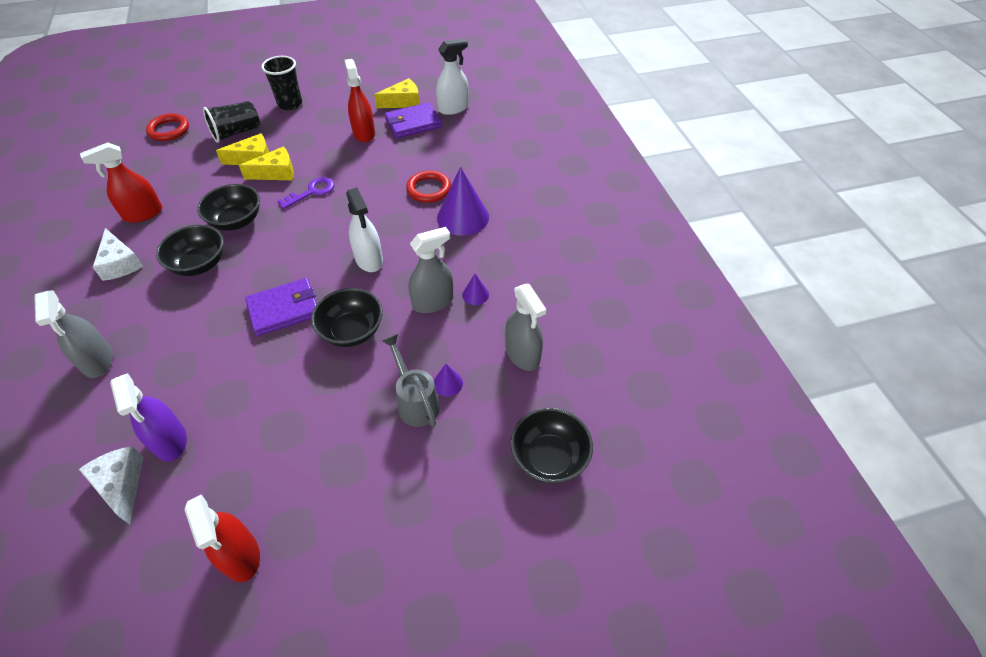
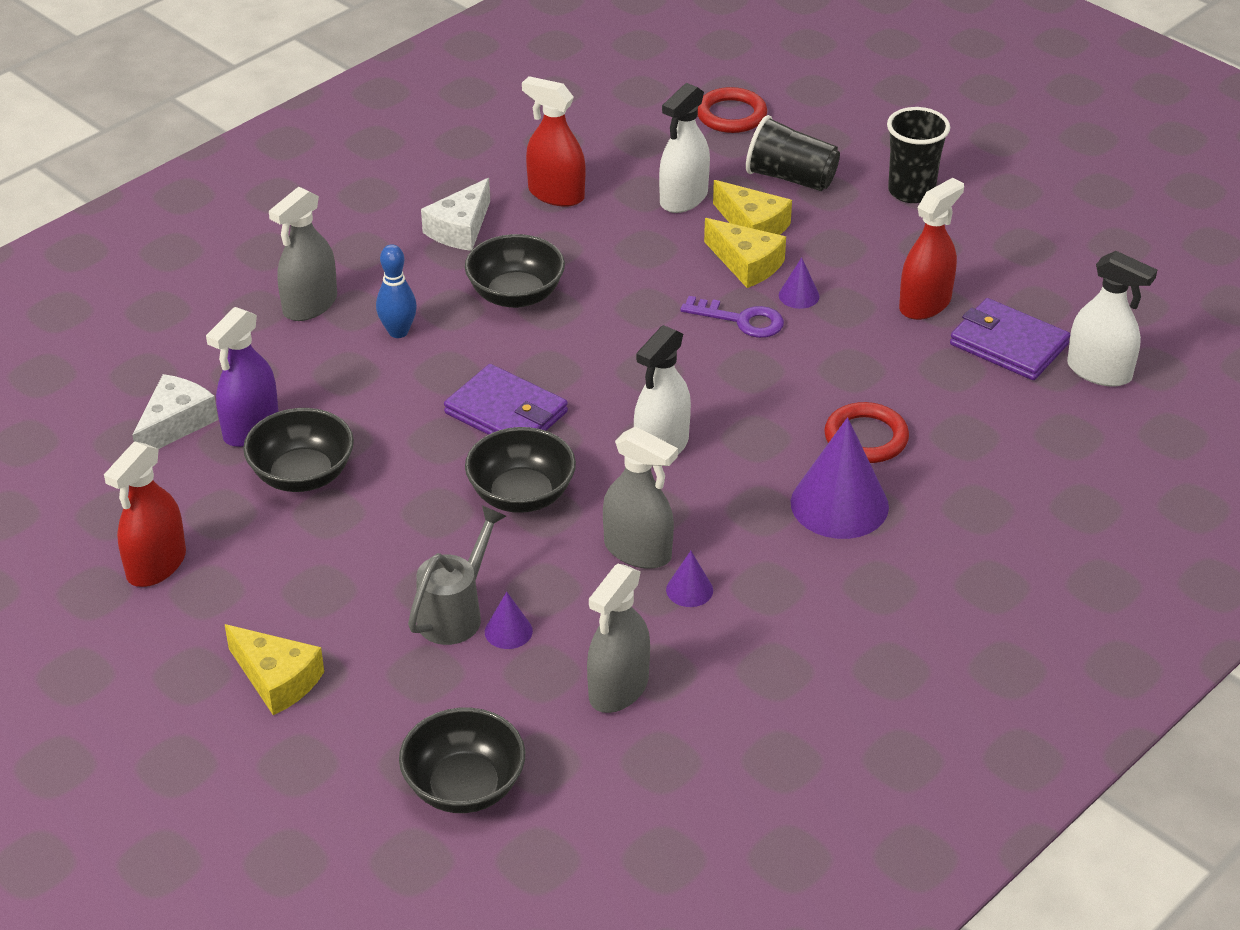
camera: 60 degrees right, 10 degrees down
black bowl [197,184,260,231] -> black bowl moved to [243,408,354,492]
yellow cheese [374,78,420,108] -> yellow cheese moved to [225,624,324,715]
none -> blue bowling pin [376,244,417,338]
none -> white spray bottle [659,83,710,213]
none -> purple cone [779,257,820,309]

